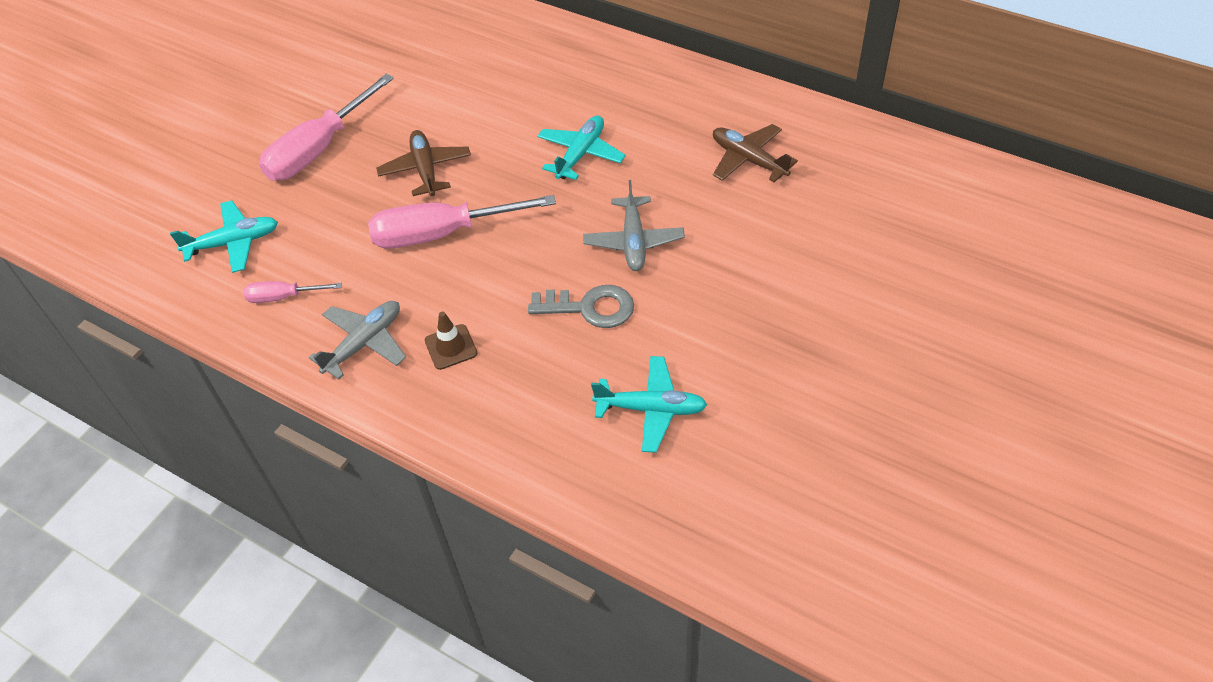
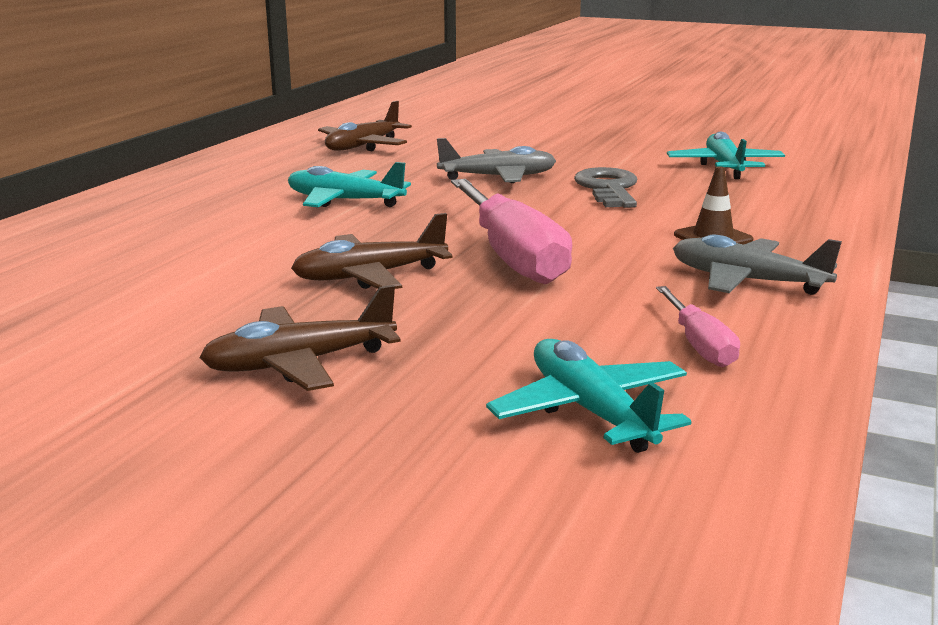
camera: 100 degrees left, 30 degrees down
pink screwdriver [259,74,394,181] -> brown plane [199,285,401,391]

